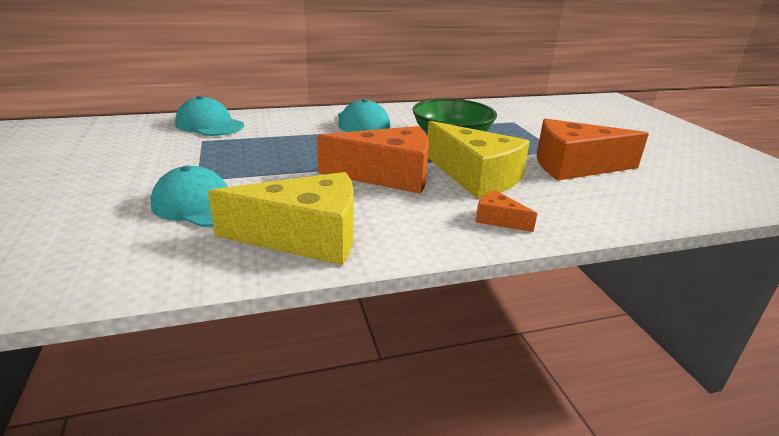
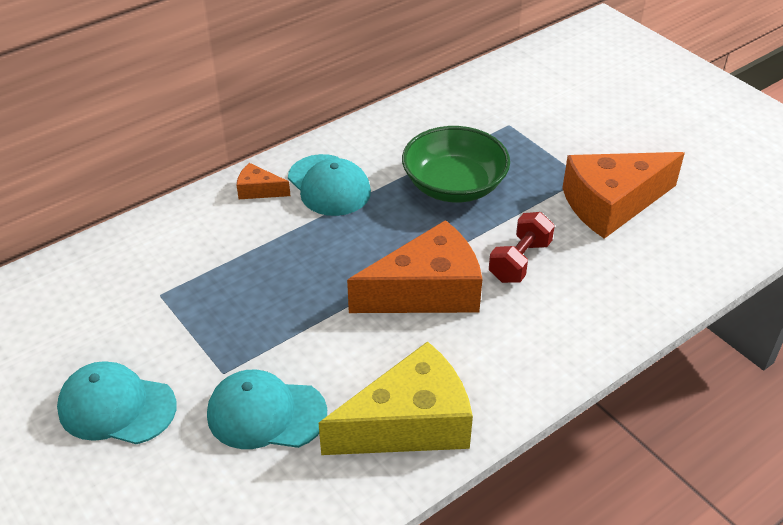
camera: 20 degrees left, 15 degrees up
turquoise cap [175,96,244,136] -> turquoise cap moved to [57,361,177,444]
yellow cheese [427,121,530,199] -> red dumbbell [489,212,555,283]
orange cheese [475,190,537,232] -> orange cheese moved to [237,163,290,199]

